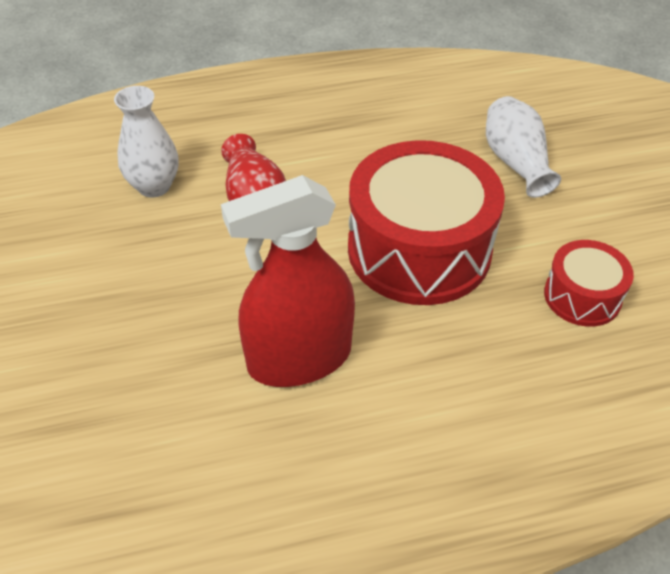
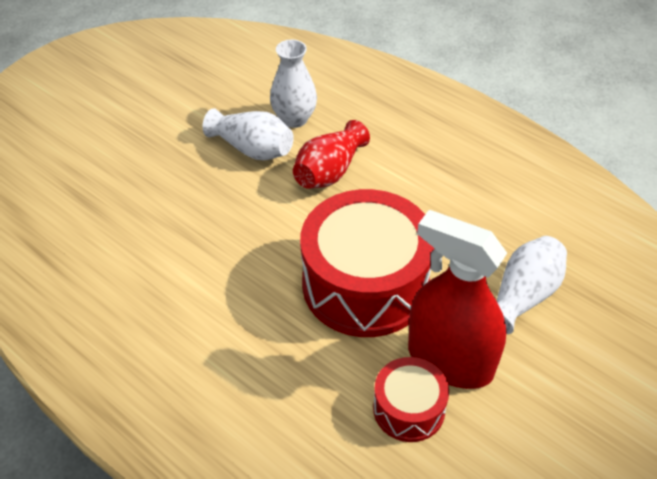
camera: 55 degrees right, 0 degrees up
red spray bottle [221,175,355,387] -> red spray bottle moved to [408,210,507,389]
none -> white vase [203,108,294,160]

